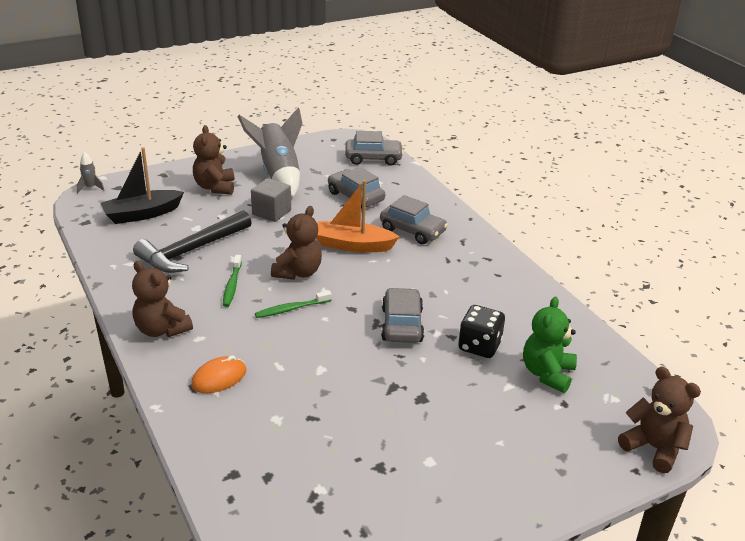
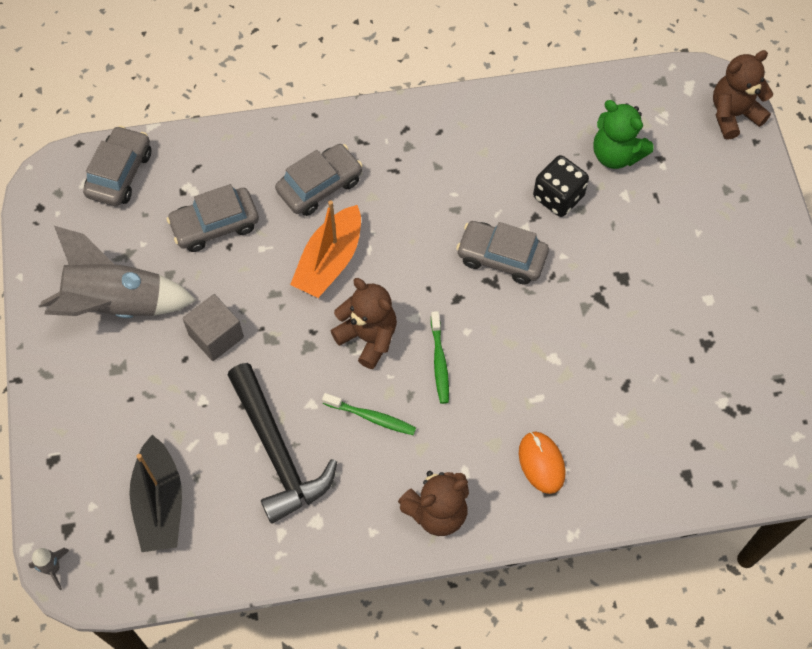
camera: 70 degrees left, 30 degrees up
brown teddy bear [193,125,234,195] -> none

